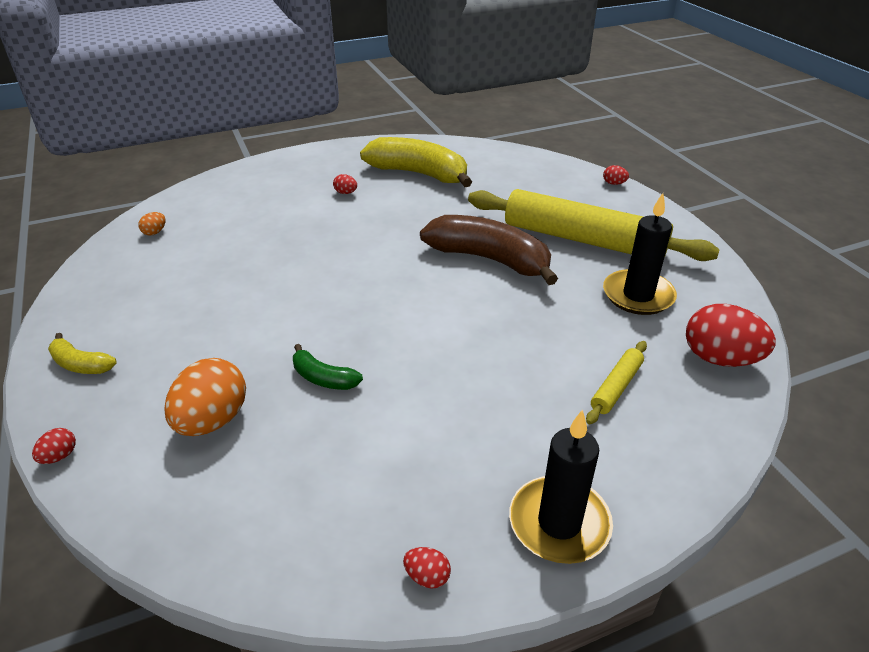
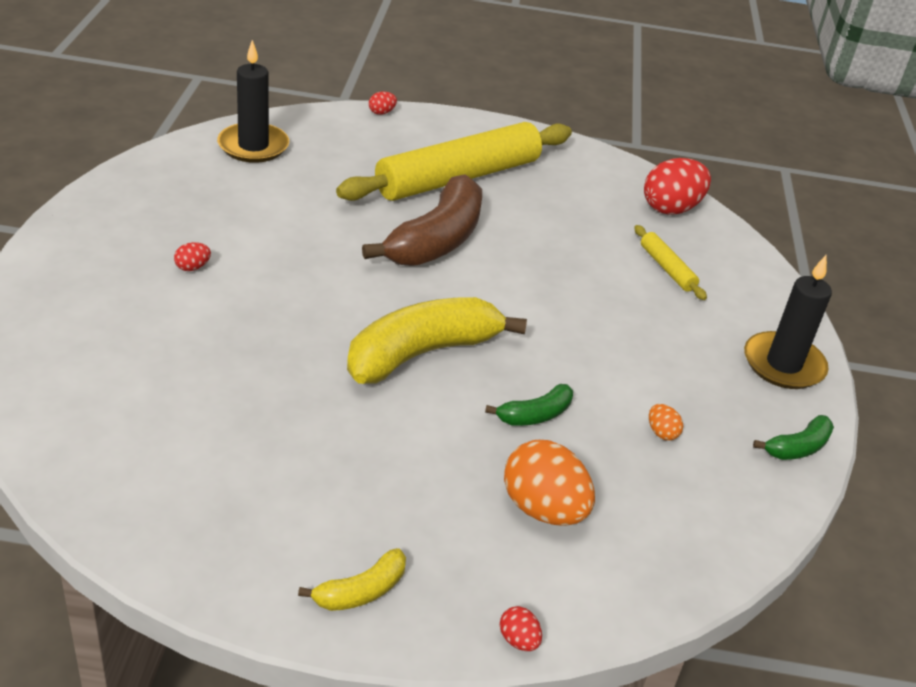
camera: 65 degrees left, 0 degrees up
orange egg [138,212,166,236] -> orange egg moved to [649,404,683,440]
yellow banana [360,137,472,187] -> yellow banana moved to [347,297,527,384]
red egg [403,547,451,588] -> green banana [753,415,834,460]
brown banana [420,215,558,285] -> brown banana turned 150 degrees clockwise [362,174,482,266]
black candle [603,193,677,315] -> black candle moved to [217,40,289,163]

